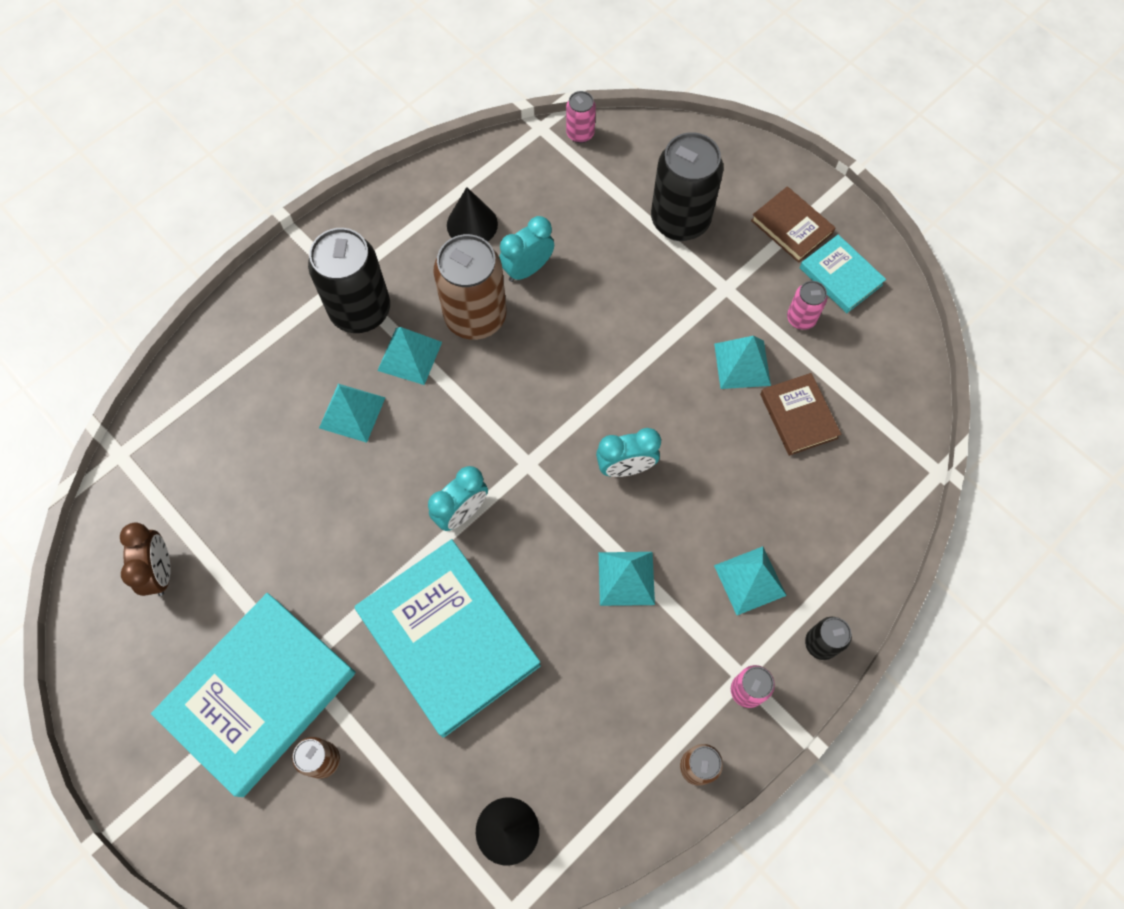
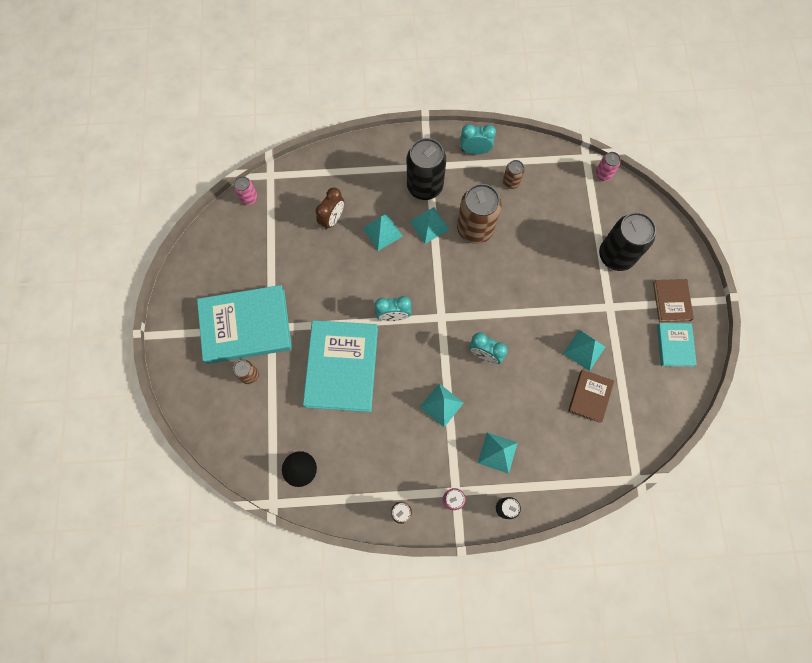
camera: 40 degrees right, 5 degrees up
brown clock [120,523,170,596] -> brown clock moved to [316,188,344,230]
black cone [447,187,498,242] -> brown can [503,160,525,189]
turquoise clock [499,216,554,282] -> turquoise clock moved to [460,124,496,154]
pink can [787,281,827,330] -> pink can moved to [234,176,257,205]

